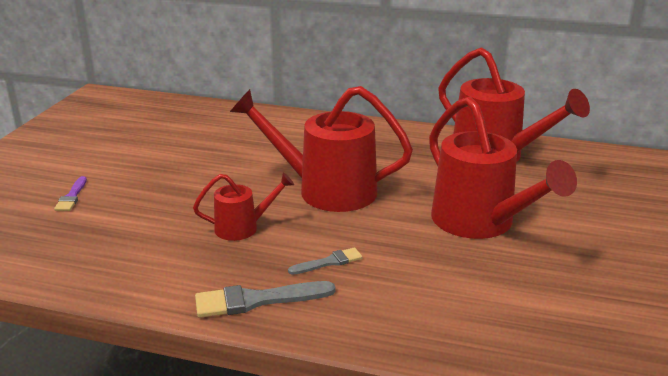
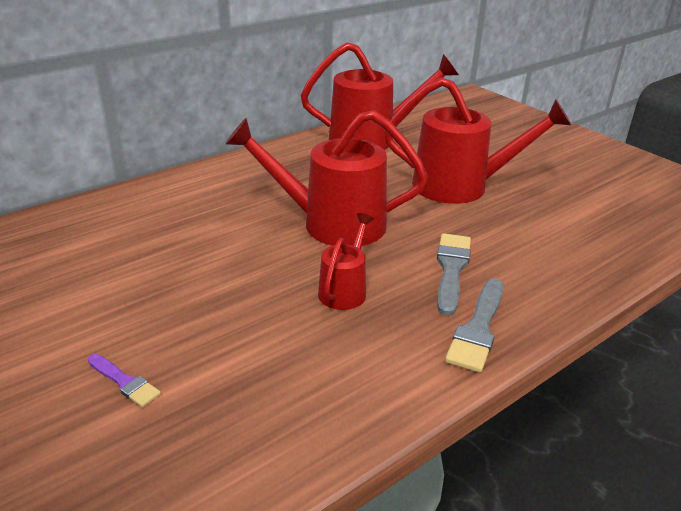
camera: 55 degrees left, 5 degrees up
red watering can [230,86,413,212] -> red watering can turned 45 degrees clockwise [225,110,428,246]
grey brush [288,247,362,275] -> grey brush [437,233,471,316], size x1.70

